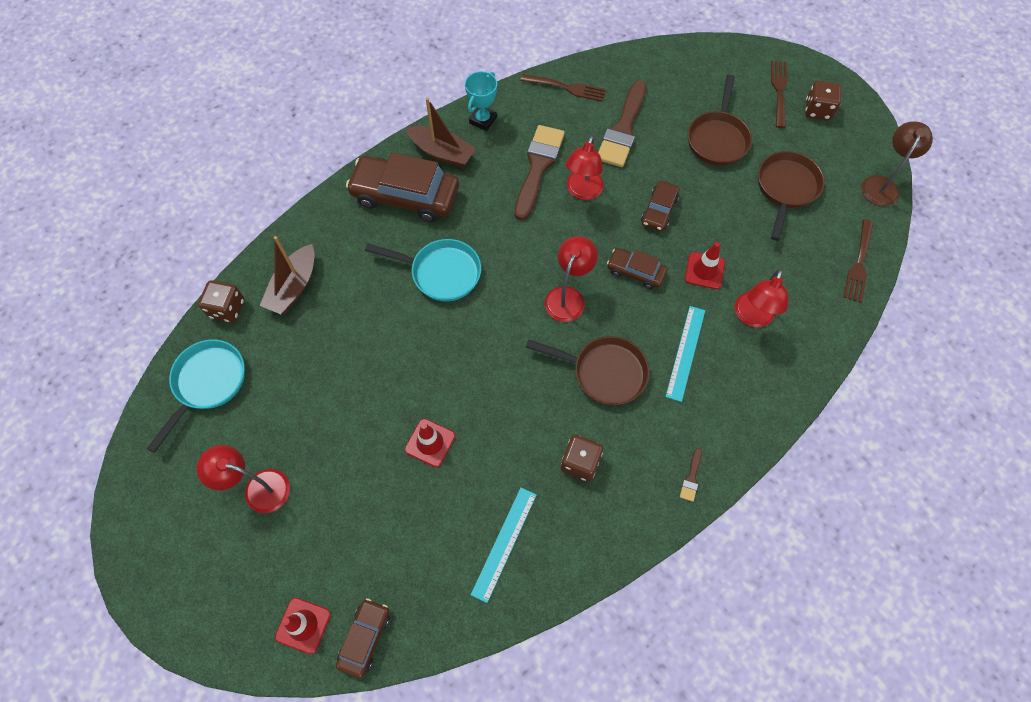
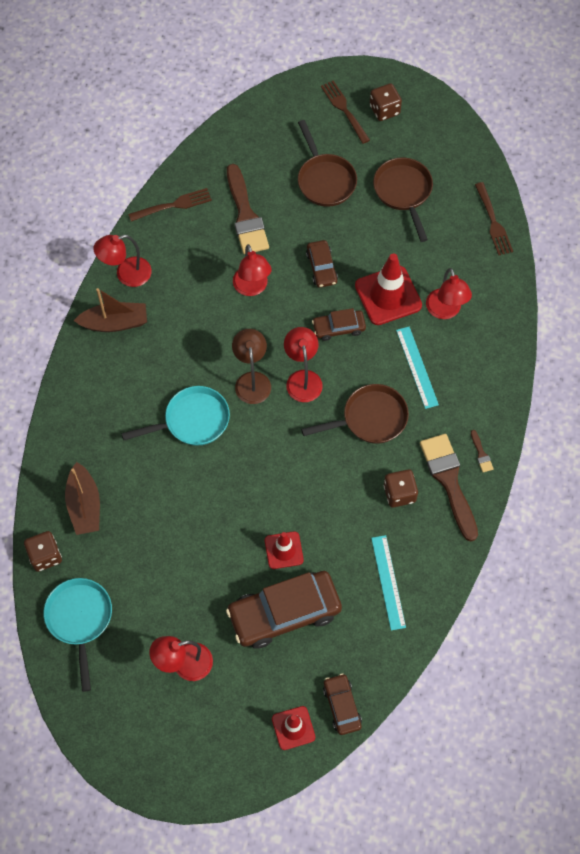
camera: 35 degrees left, 0 degrees up
brown car [346,152,459,222] -> brown car moved to [226,571,342,649]
turquoise trophy [465,71,497,131] -> red lamp [93,235,152,287]
brown brush [515,125,565,220] -> brown brush moved to [420,434,478,542]
red traffic cone [685,242,725,289] -> red traffic cone [355,254,422,325], size x1.69
brown lamp [861,121,933,206] -> brown lamp moved to [232,329,271,404]

